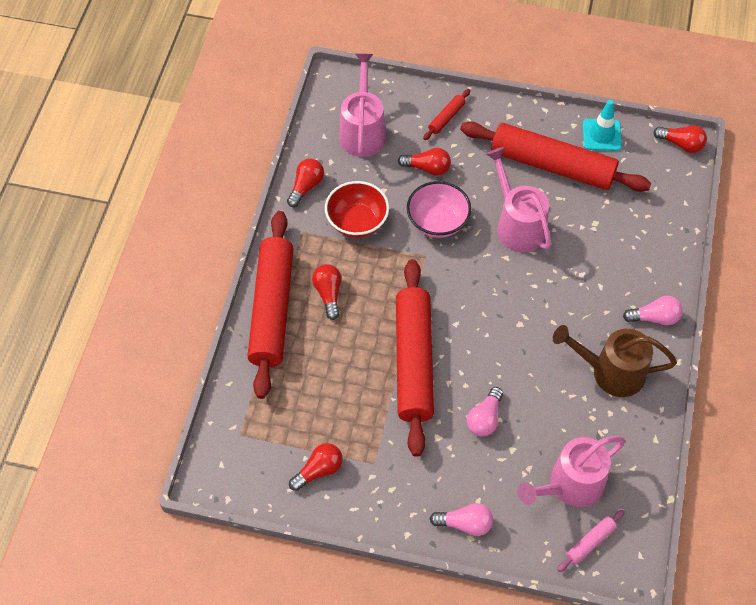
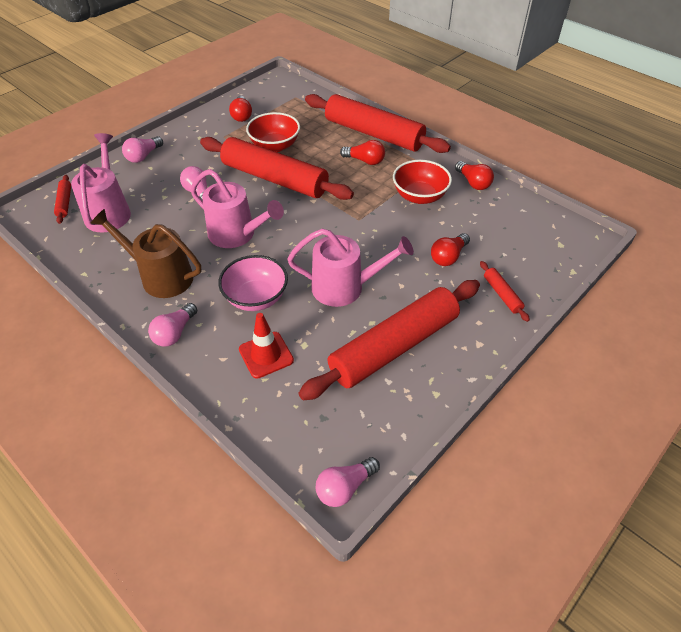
camera: 120 degrees right, 10 degrees down
pink watering can [339,54,386,157] -> pink watering can moved to [191,169,284,248]
pink bowl [407,181,471,238] -> pink bowl moved to [218,255,288,311]
brown watering can [553,325,677,397] -> brown watering can turned 105 degrees counterclockwise [90,209,201,298]
pink rolling pin [557,510,625,572] -> red rolling pin [54,175,71,224]
turquoise traffic cone [583,100,622,151] -> none
red light bulb [653,125,707,153] -> pink light bulb [315,457,380,507]
none -> red traffic cone [239,313,294,379]
none -> red bowl [246,112,300,152]

